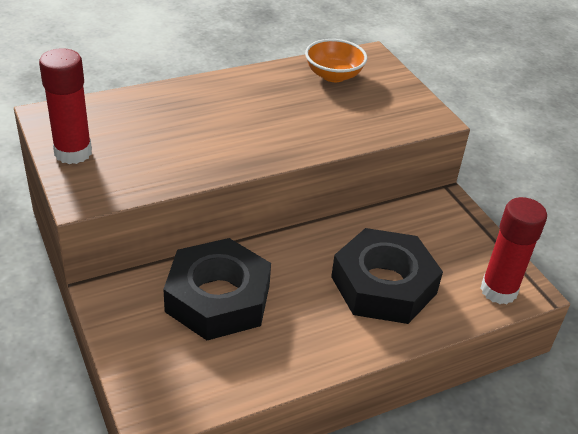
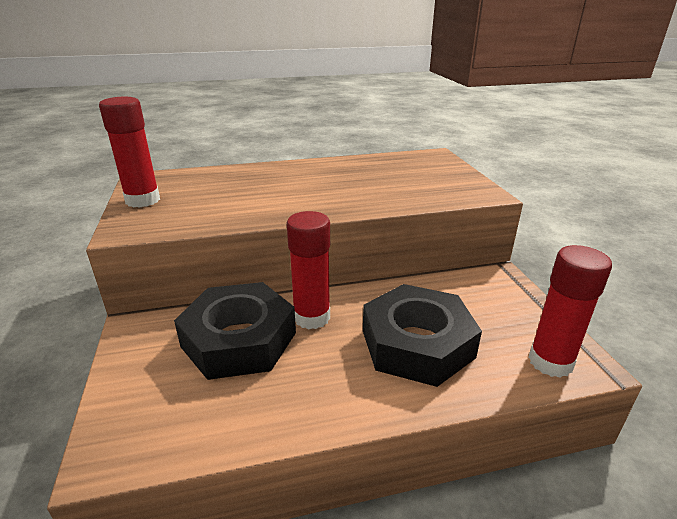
camera: 15 degrees right, 10 degrees down
orange bowl [305,39,367,82] -> none
none -> red glue stick [287,211,330,329]

